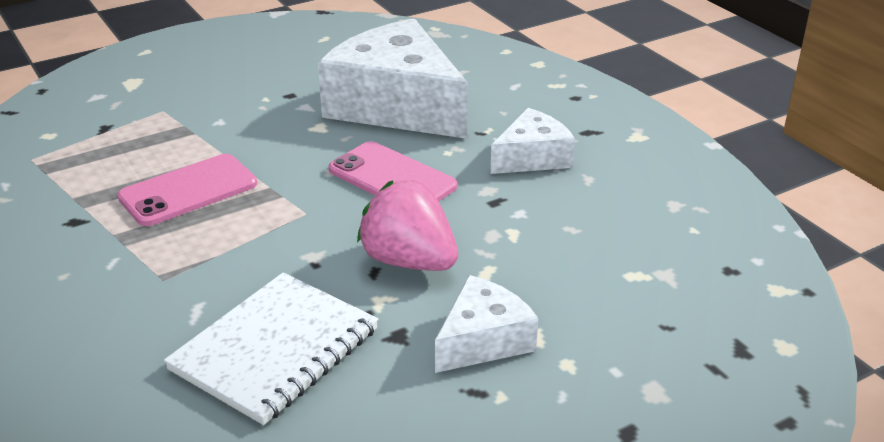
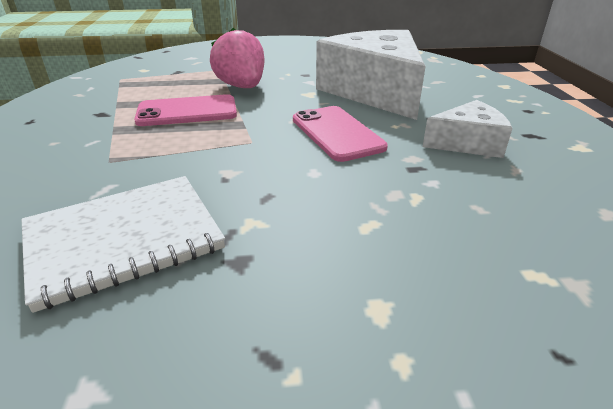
camera: 25 degrees right, 0 degrees up
pink strawberry [357,180,458,271] -> pink strawberry moved to [210,28,264,88]
white cheese [435,275,538,373] -> none

